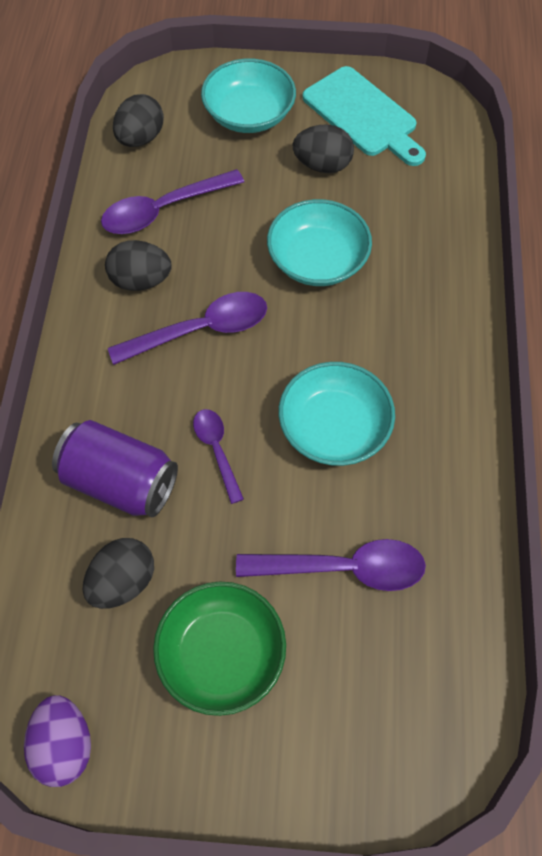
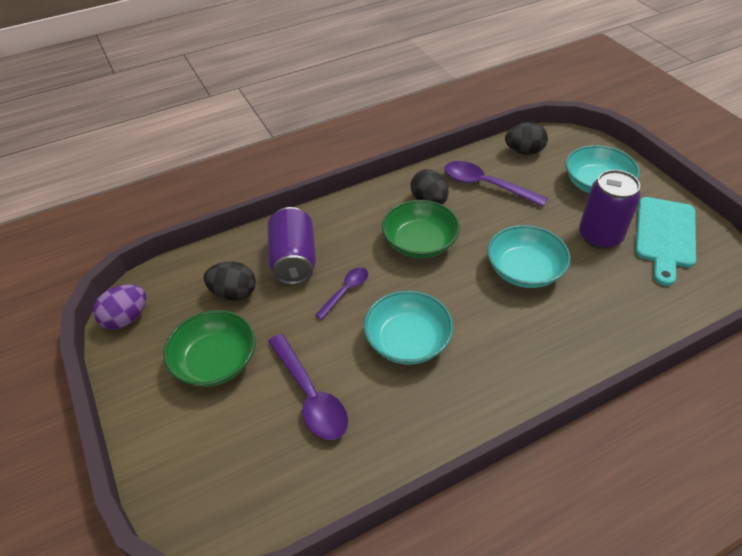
camera: 60 degrees right, 15 degrees down
purple spoon [108,292,267,365] -> green bowl [382,200,460,258]
black egg [293,124,354,173] -> purple can [579,170,641,249]

